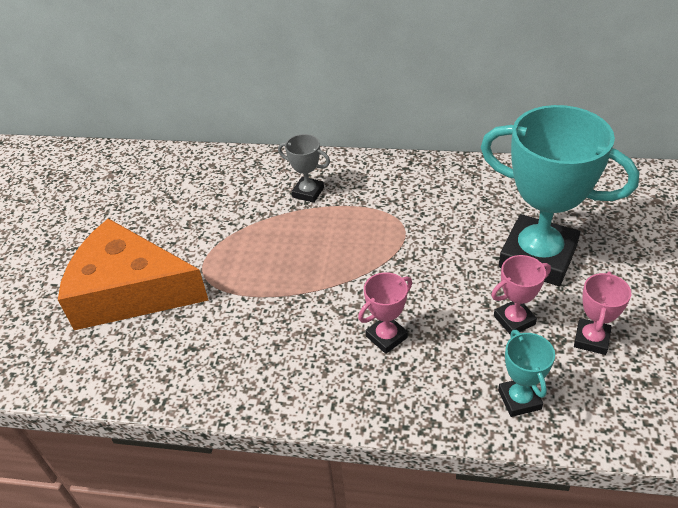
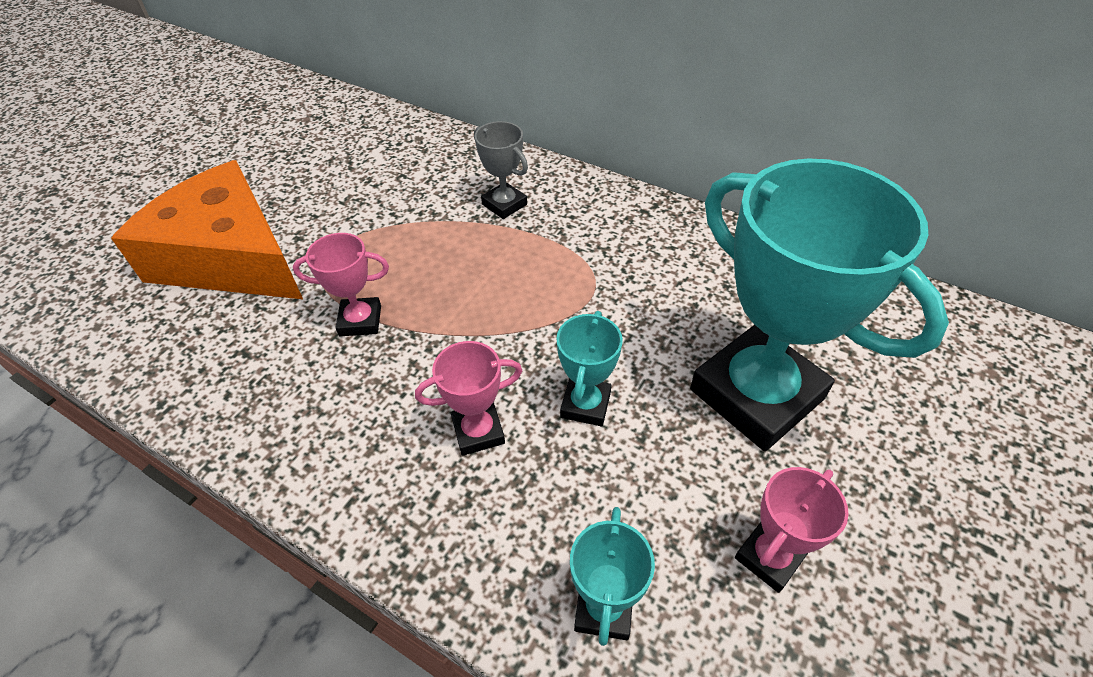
camera: 20 degrees right, 5 degrees up
pink trophy [491,255,551,334] -> pink trophy moved to [293,233,389,336]
none -> turquoise trophy [556,311,623,426]

